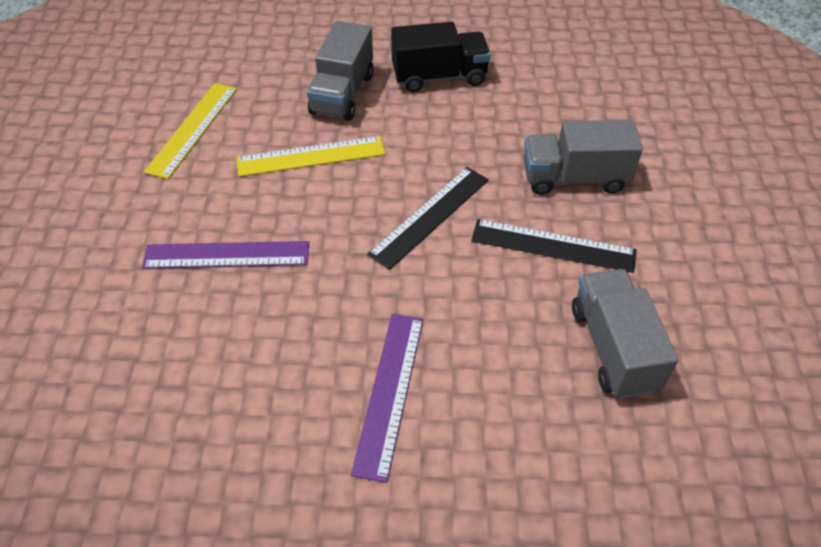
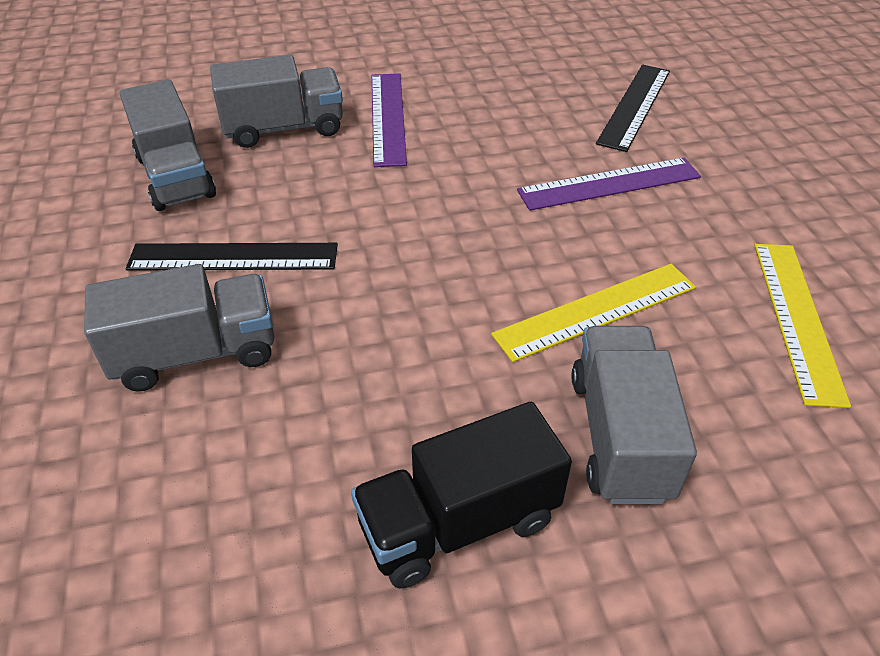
camera: 165 degrees right, 5 degrees down
black ruler [367,167,489,270] -> black ruler moved to [596,65,670,152]
none -> grey truck [210,55,343,148]

